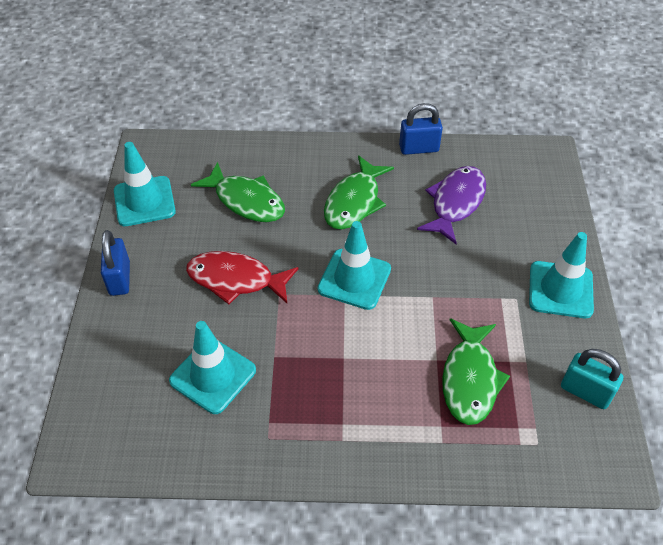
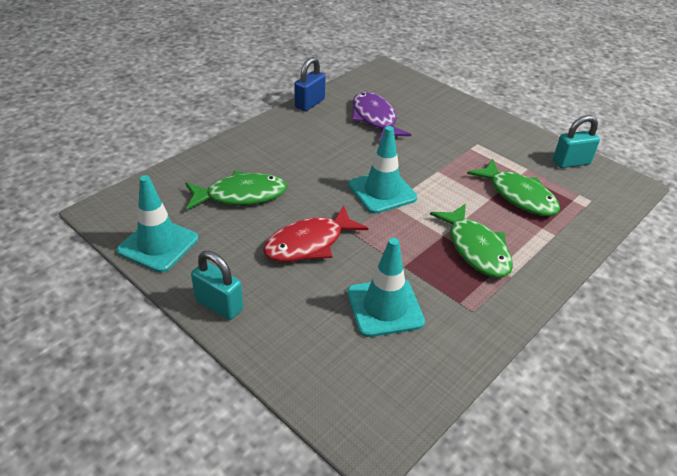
camera: 50 degrees left, 10 degrees down
blue padlock [101,230,130,296] -> turquoise padlock [191,251,243,320]
green fish [324,155,394,230] -> green fish moved to [430,203,513,278]
turquoise traffic cone [529,232,594,318] -> none

